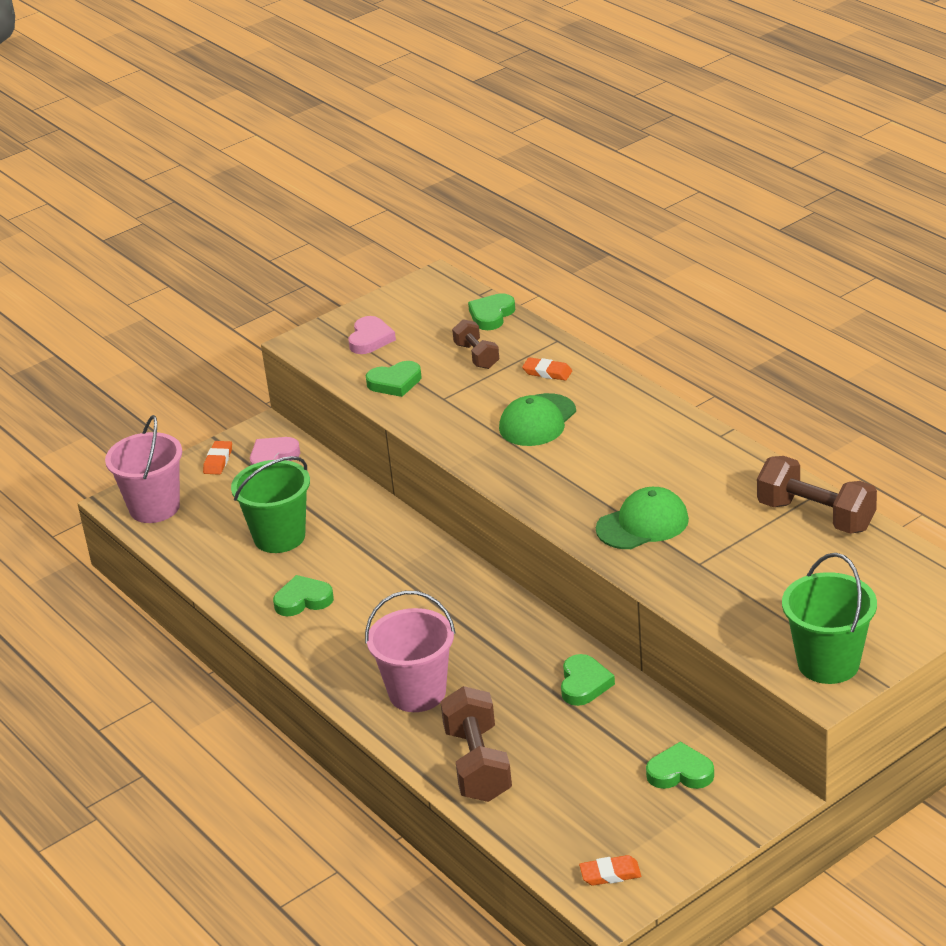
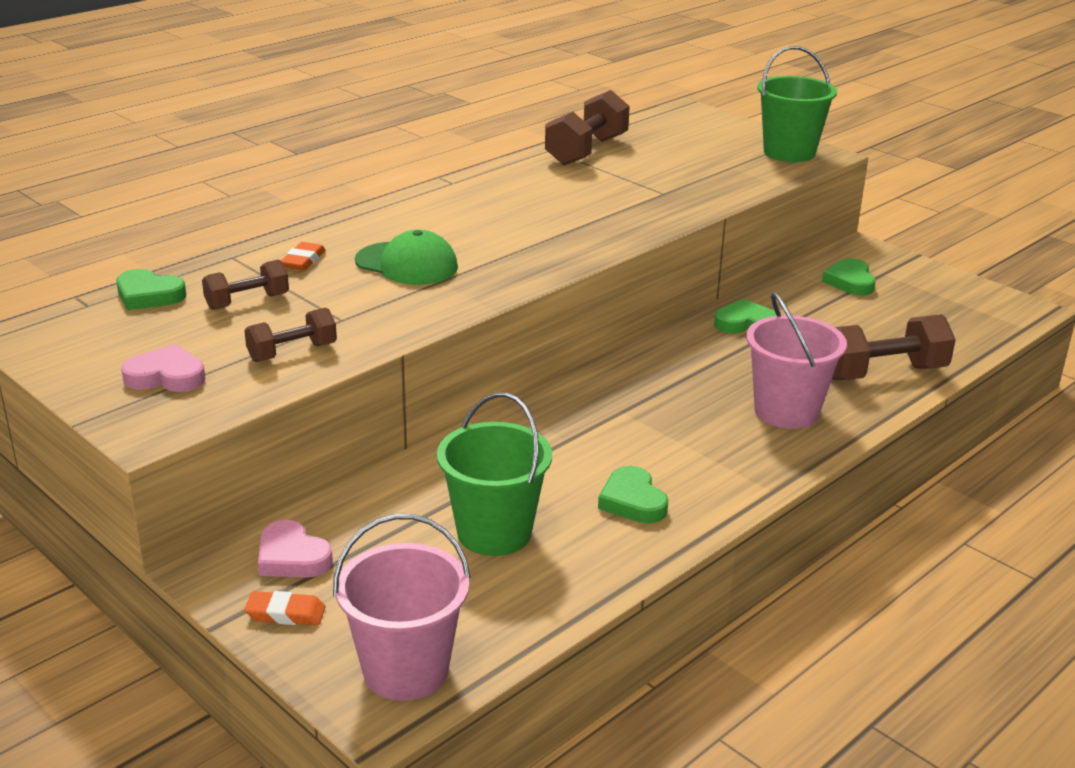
camera: 100 degrees left, 5 degrees down
green heart [366,361,422,397] -> brown dumbbell [244,307,337,362]
orange eraser [579,855,641,886] -> none
green cap [596,487,689,549] -> none

